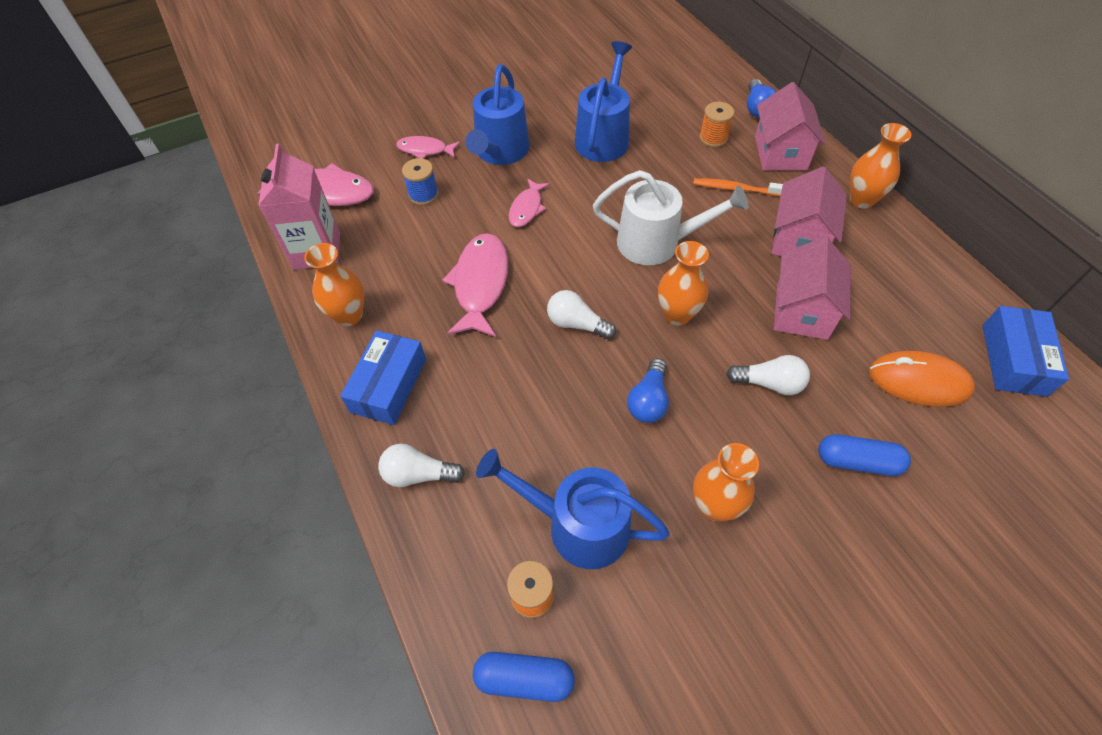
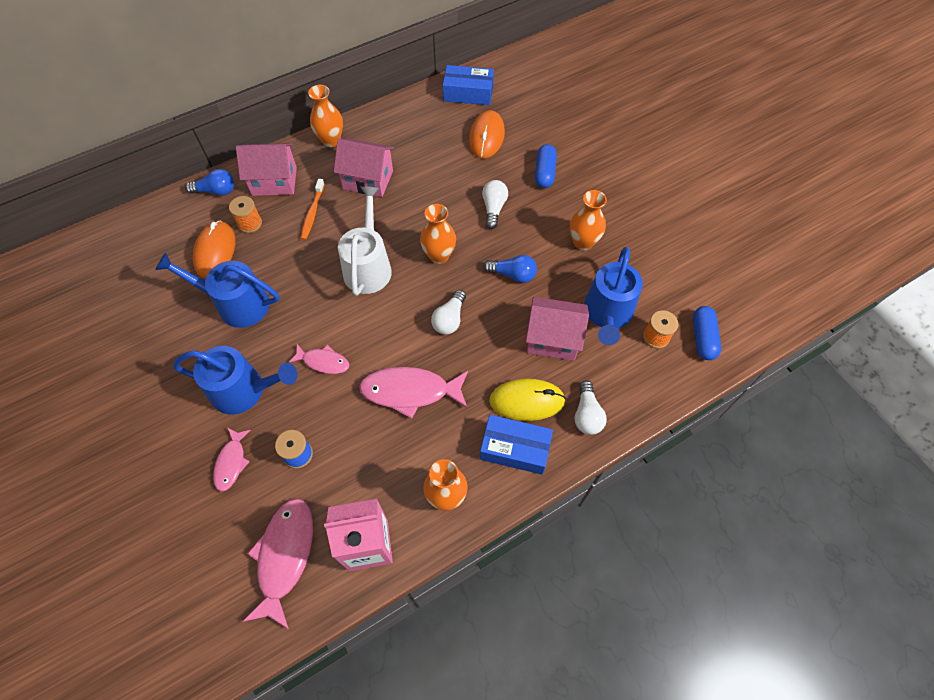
camera: 95 degrees left, 5 degrees up
pink house [774,237,851,340] -> pink house moved to [526,297,589,361]
none -> orange mouse [193,220,236,279]
none -> yellow mouse [489,379,566,421]

